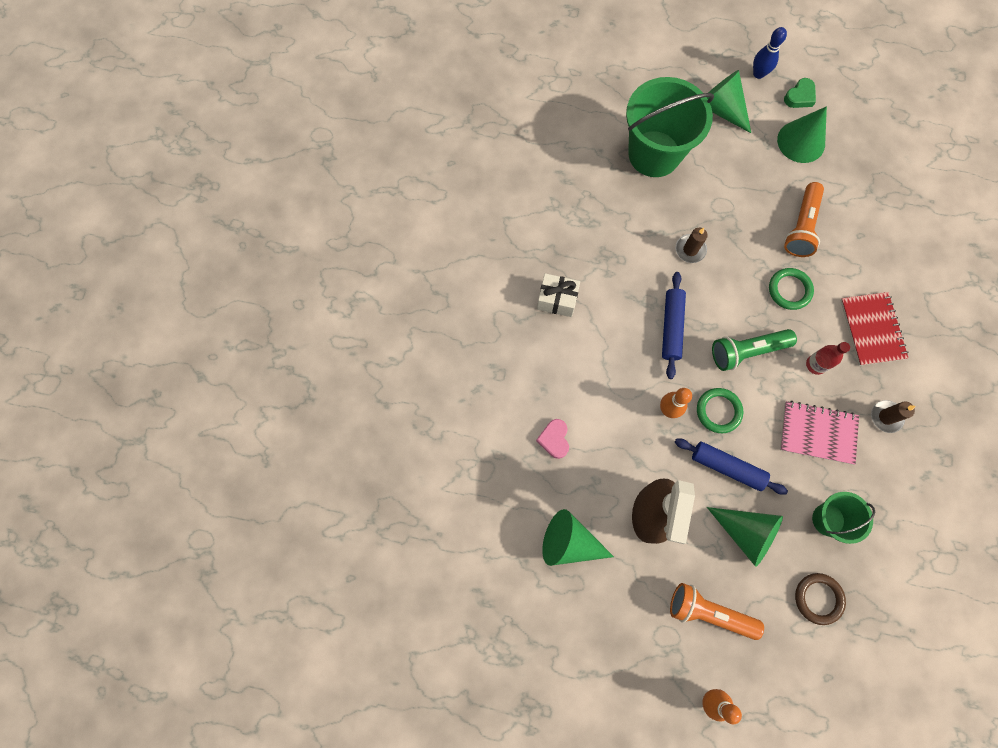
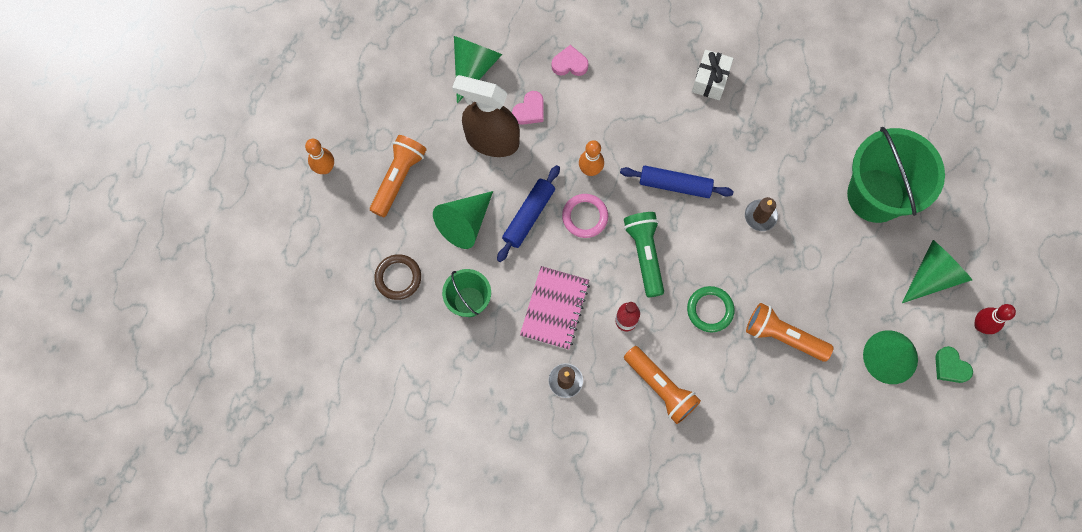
camera: 95 degrees right, 0 degrees up
green ring [697,388,743,433] -> pink ring [562,194,608,238]
blue bowling pin [753,27,787,79] -> red bowling pin [975,304,1016,334]
red notebook [840,292,908,366] -> orange flashlight [624,346,701,424]
none -> pink heart [512,91,543,125]

